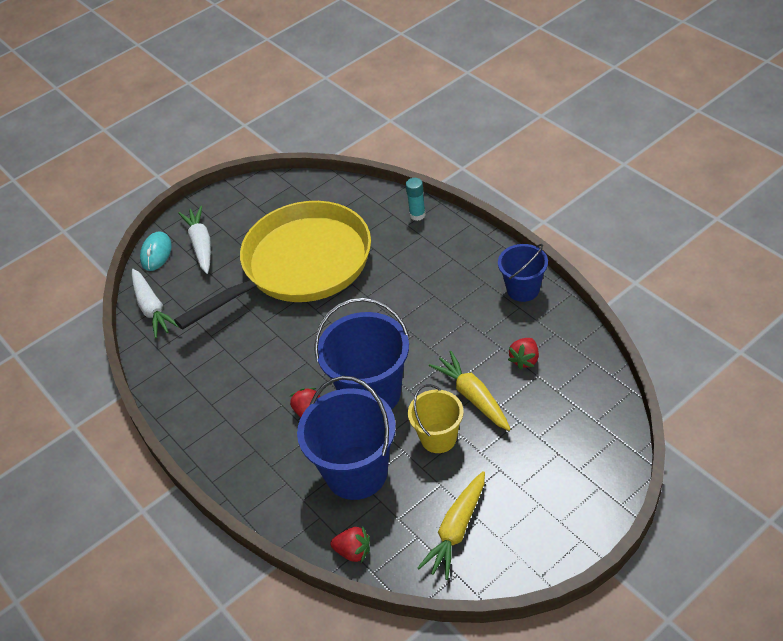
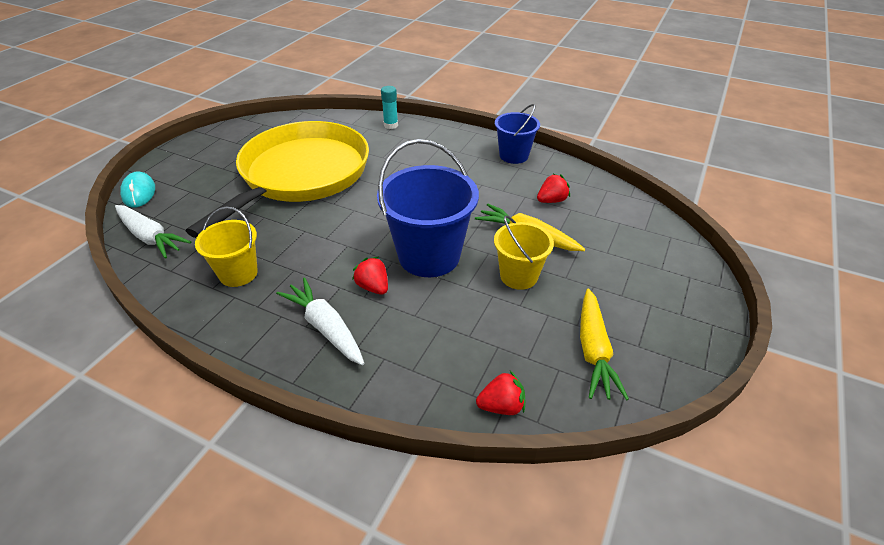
camera: 30 degrees left, 5 degrees down
white carrot [178,206,211,274] -> white carrot moved to [276,277,364,365]
blue bucket [297,376,396,500] -> none
red strawberry [508,338,539,370] -> red strawberry turned 120 degrees counterclockwise [537,174,570,203]
none -> yellow bucket [195,207,258,287]

